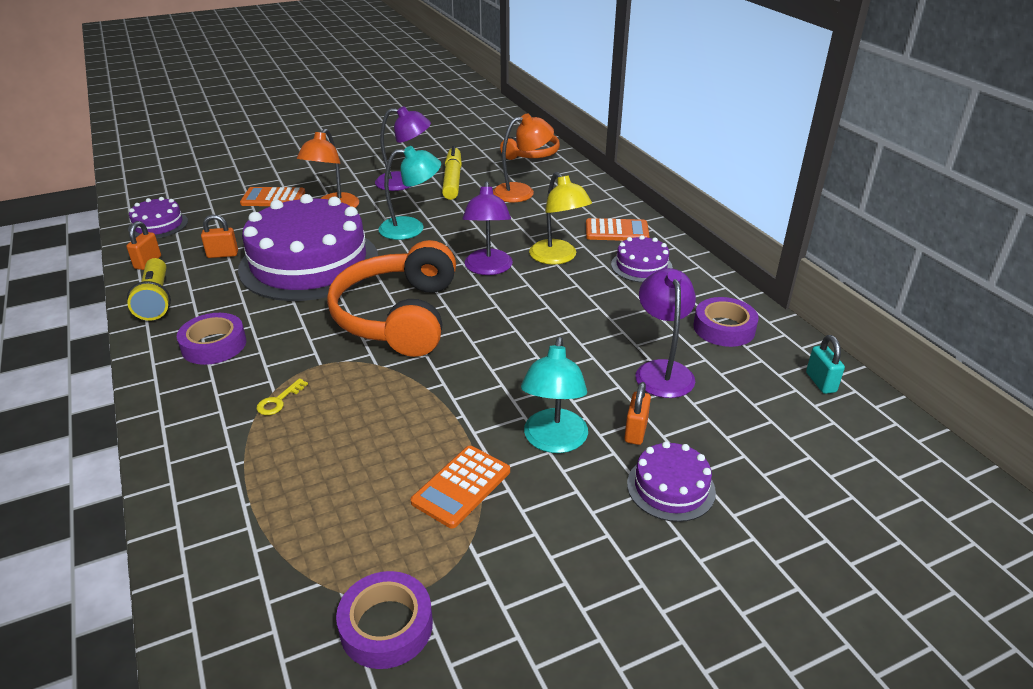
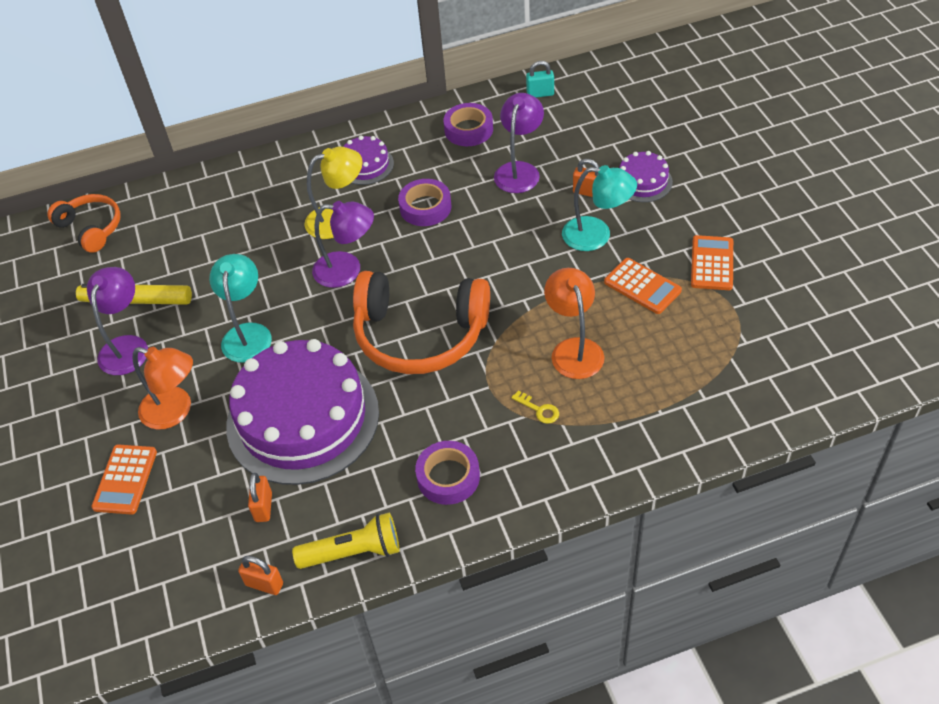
camera: 80 degrees left, 15 degrees up
purple cake [128,197,188,238] -> none
purple tape [336,571,433,669] -> purple tape moved to [398,179,451,226]
orange lamp [493,114,554,202] -> orange lamp moved to [544,268,604,379]
orange calculator [586,218,649,241] -> orange calculator moved to [691,235,733,290]
purple lamp [636,268,696,398] -> purple lamp turned 105 degrees clockwise [494,93,544,193]

